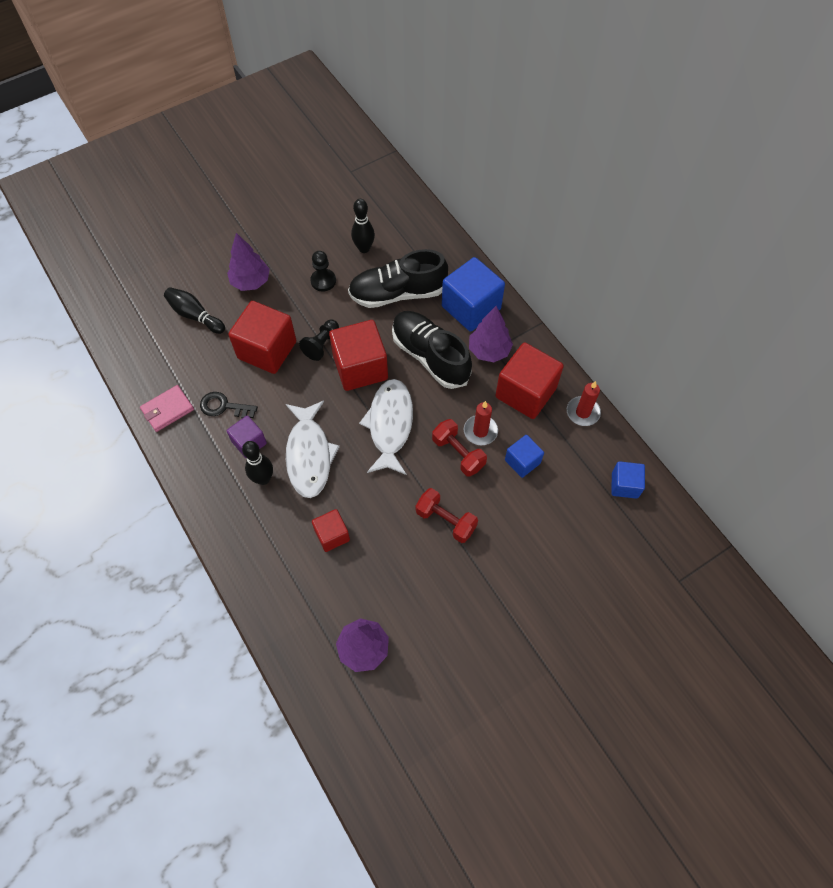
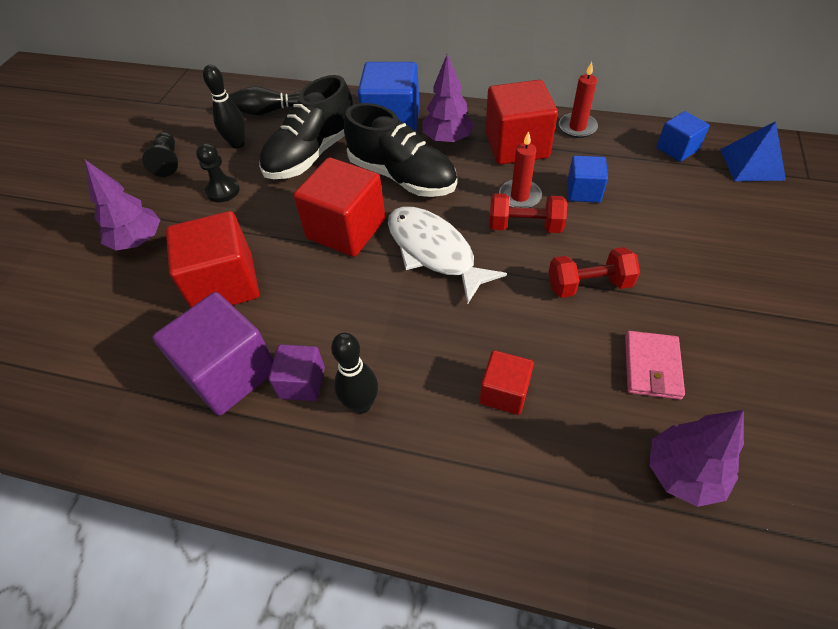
camera: 40 degrees left, 10 degrees down
pink wallet [140,385,194,432] -> pink wallet moved to [625,331,685,400]
black bowling pin [164,287,225,334] -> black bowling pin moved to [229,86,300,115]
black key [200,392,258,418] -> purple cube [152,292,274,415]
white fish [286,400,340,498] -> none
black pawn [299,320,339,361] -> black pawn moved to [142,132,178,177]
black shoe [392,311,472,389] -> black shoe turned 150 degrees counterclockwise [344,103,457,197]
none -> blue pyramid [720,121,786,181]

